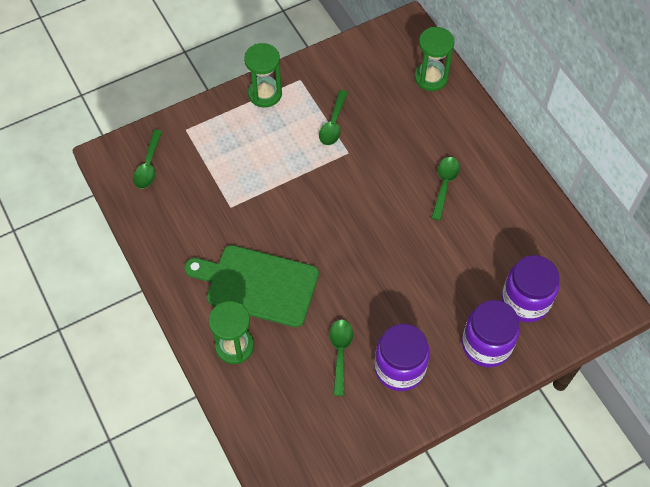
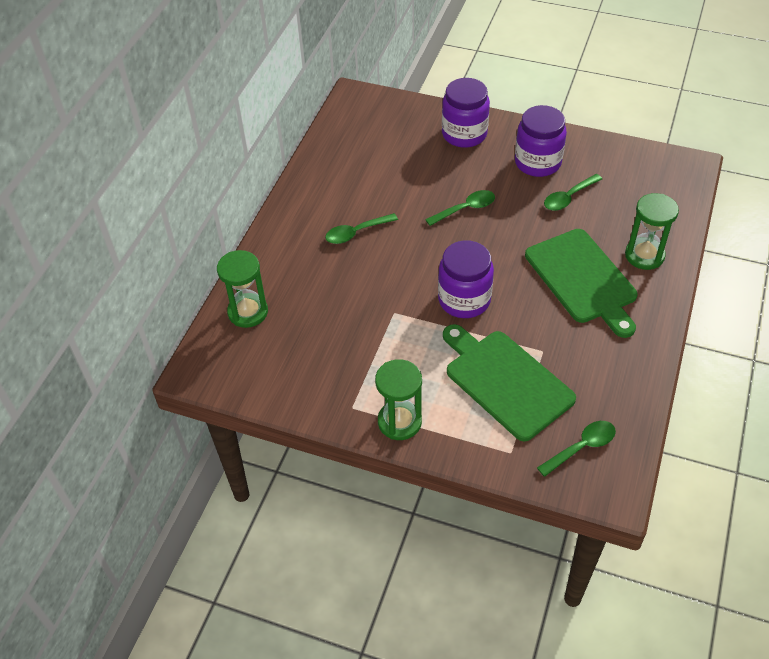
camera: 130 degrees left, 10 degrees down
green spoon [319,90,348,145] -> green spoon moved to [425,190,495,226]
purple jar [501,255,560,322] -> purple jar moved to [438,240,494,318]
none -> green cutting board [443,324,576,441]

